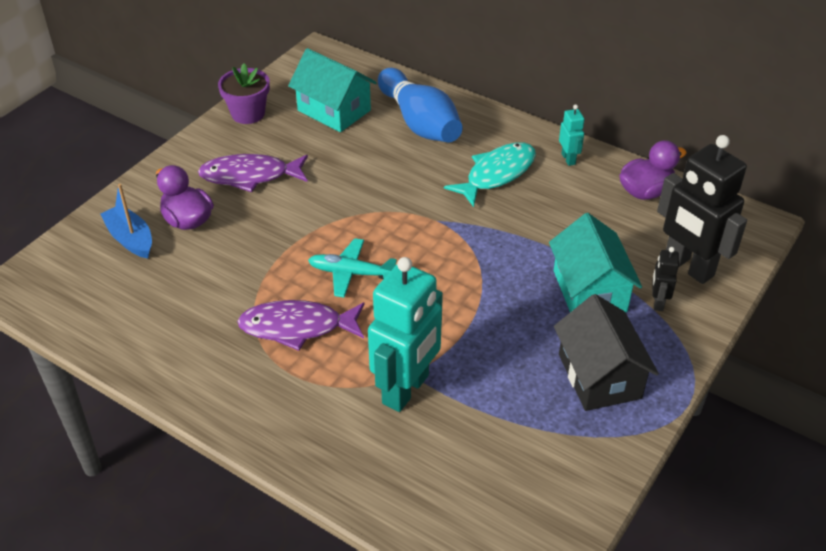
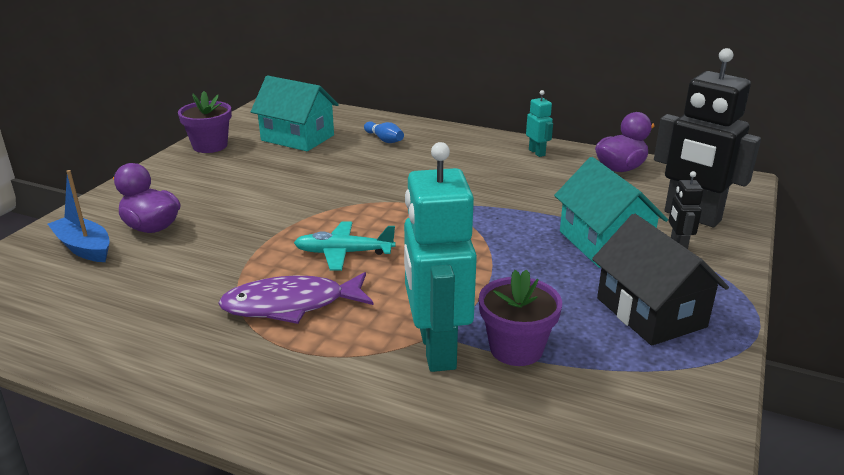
camera: 10 degrees left, 15 degrees down
purple fish [198,154,308,192] -> none
turquoise robot [368,257,443,412] -> turquoise robot turned 150 degrees clockwise [404,142,477,372]
blue bowling pin [378,68,463,143] -> blue bowling pin [364,121,404,143], size x0.42
turquoise fish [444,142,536,207] -> none
none -> purple flower pot [479,269,562,366]

